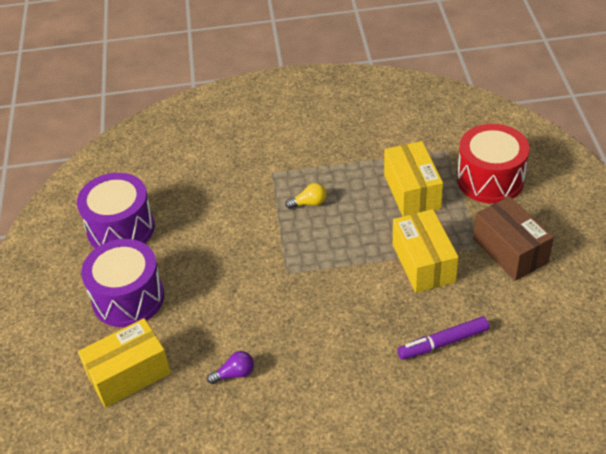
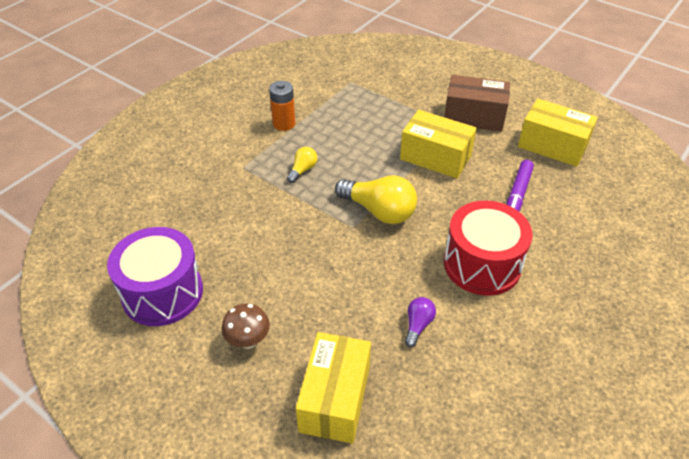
camera: 50 degrees left, 0 degrees up
purple drum [81,239,164,327] -> brown mushroom [222,304,270,349]
yellow box [384,141,443,217] -> yellow box moved to [518,99,598,167]
red drum [457,124,529,204] -> red drum moved to [444,201,533,296]
none -> orange battery [269,81,295,131]
none -> yellow light bulb [335,175,417,224]

